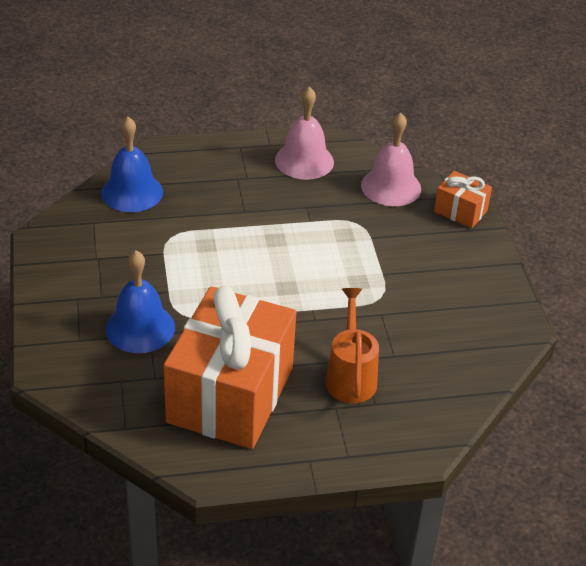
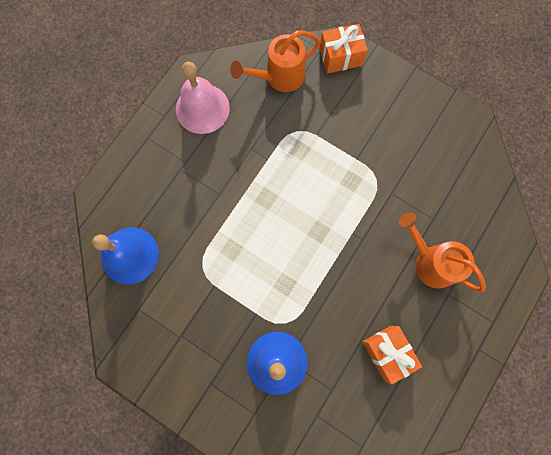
camera: 45 degrees left, 35 degrees up
orange gift [163,286,296,449] -> orange gift [363,326,422,385], size x0.44
pink bell [361,113,421,206] -> orange watering can [230,30,321,92]

